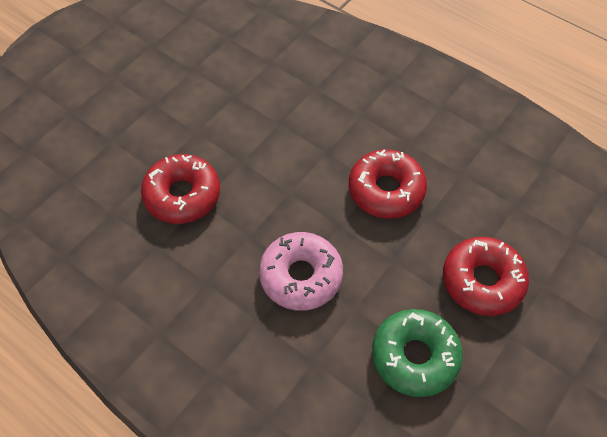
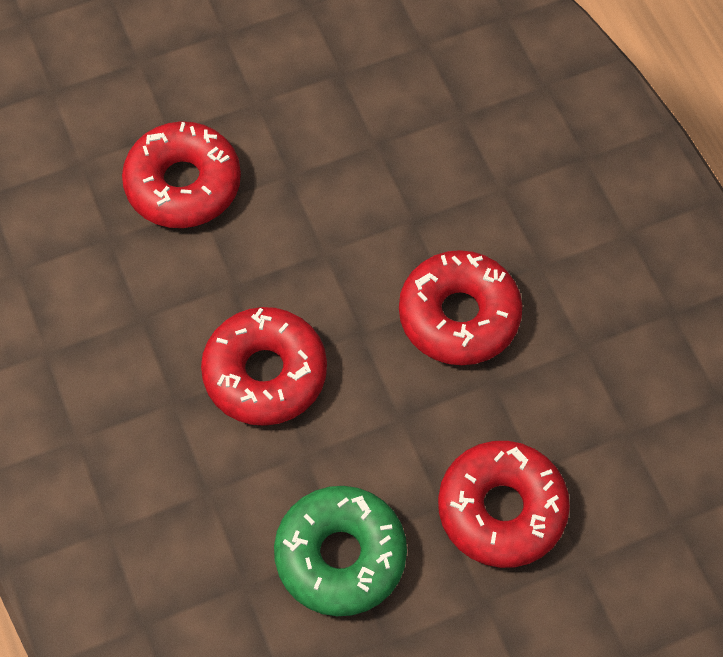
camera: 30 degrees right, 5 degrees up
pink donut [259,232,343,311] -> red donut [201,307,327,426]

